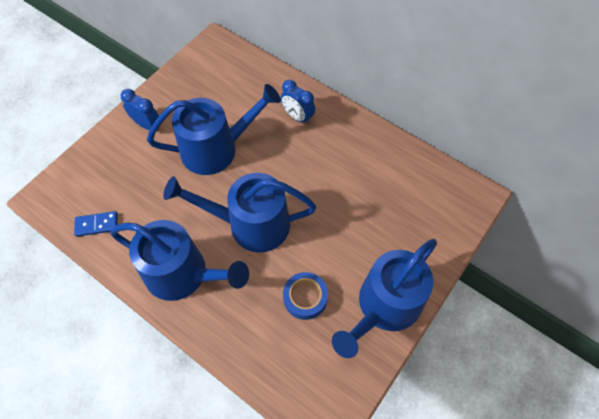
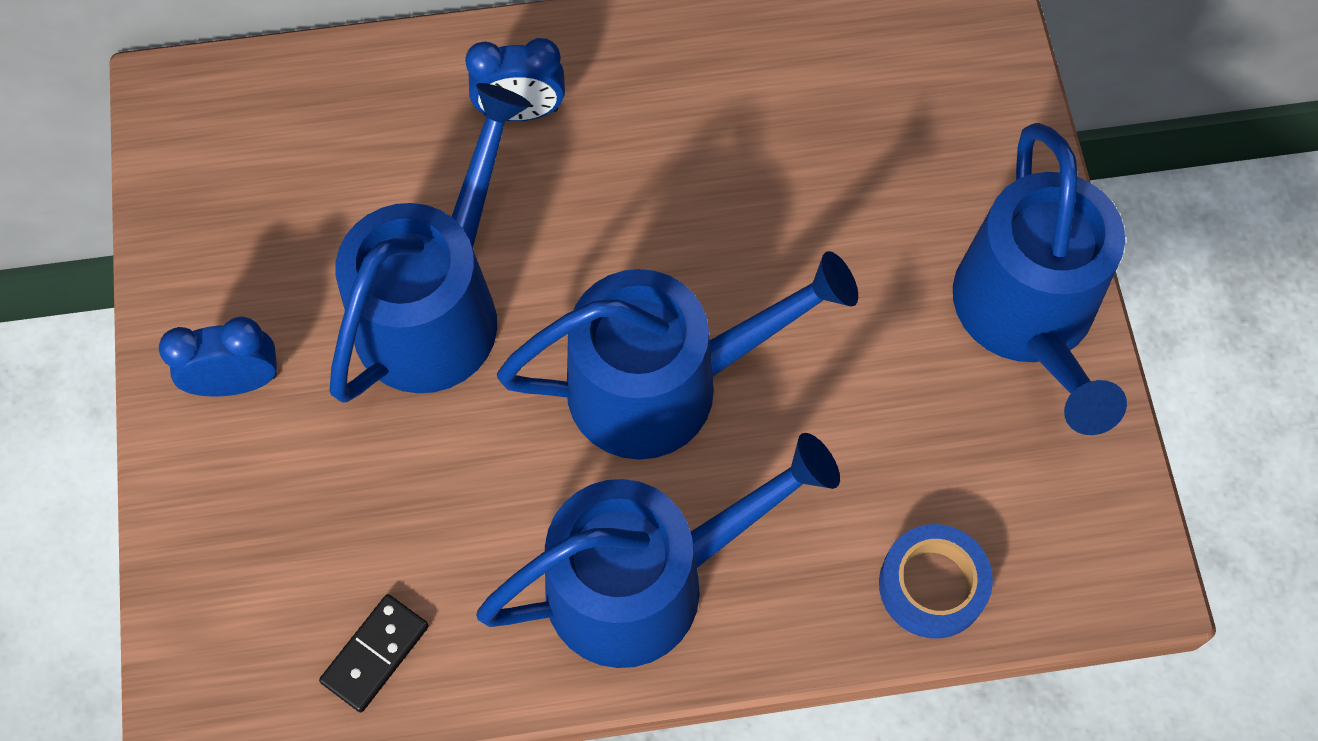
camera: 45 degrees left, 5 degrees up
blue domino [74,211,117,237] -> black domino [319,594,429,712]
blue watering can [163,173,316,252] -> blue watering can turned 150 degrees counterclockwise [497,251,858,460]
blue tape [283,272,328,320] -> blue tape moved to [879,524,993,639]

